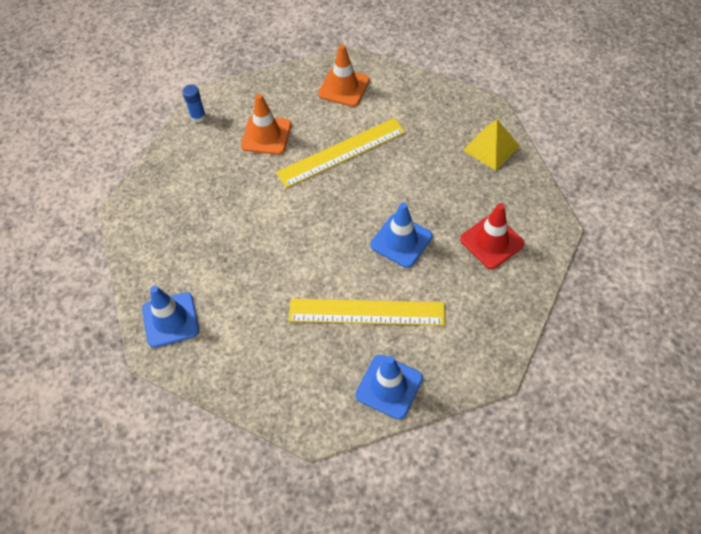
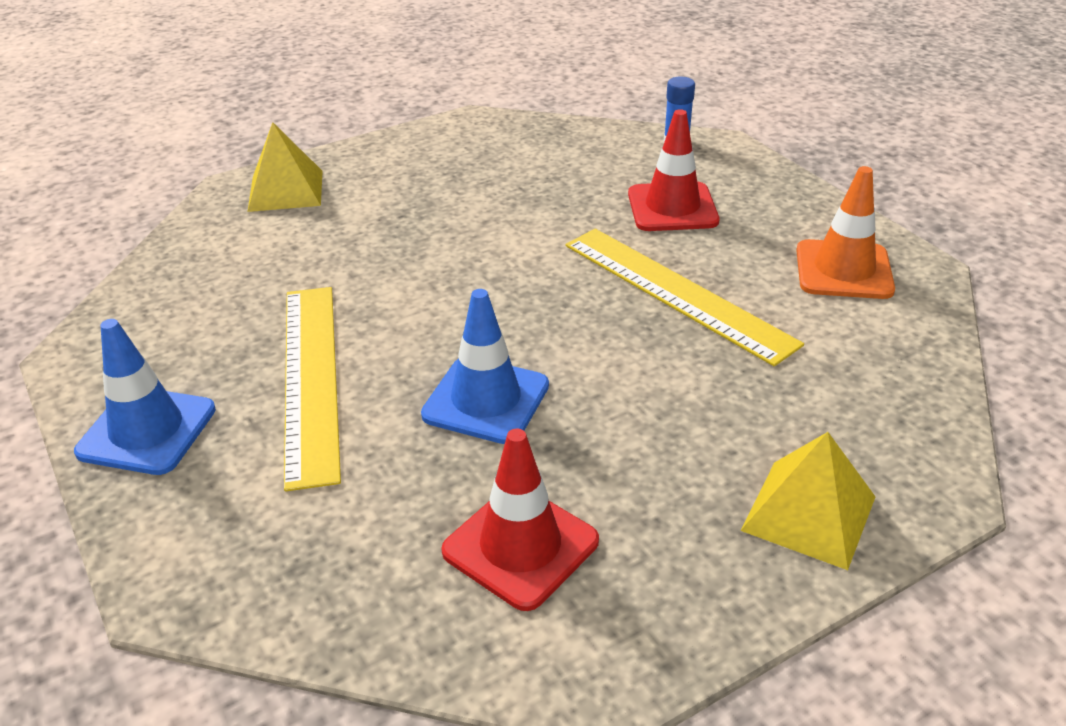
camera: 75 degrees right, 20 degrees down
blue traffic cone [142,286,199,348] -> yellow pyramid [247,122,323,212]
orange traffic cone [241,94,291,155] -> red traffic cone [628,109,719,231]

